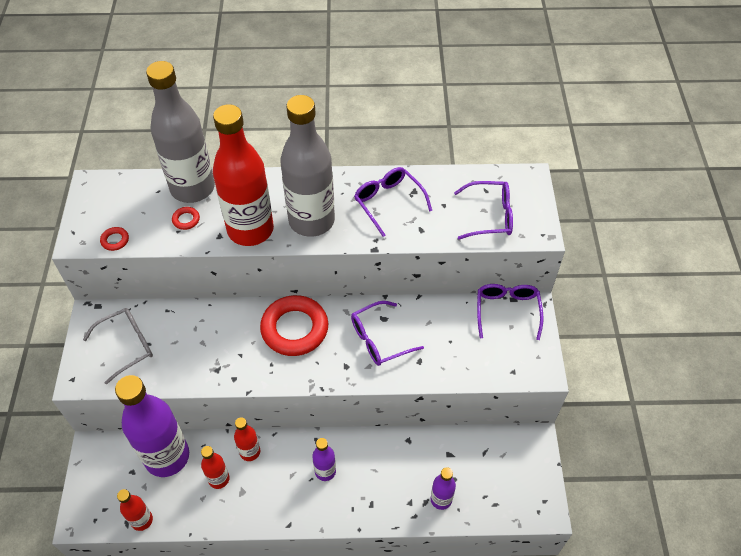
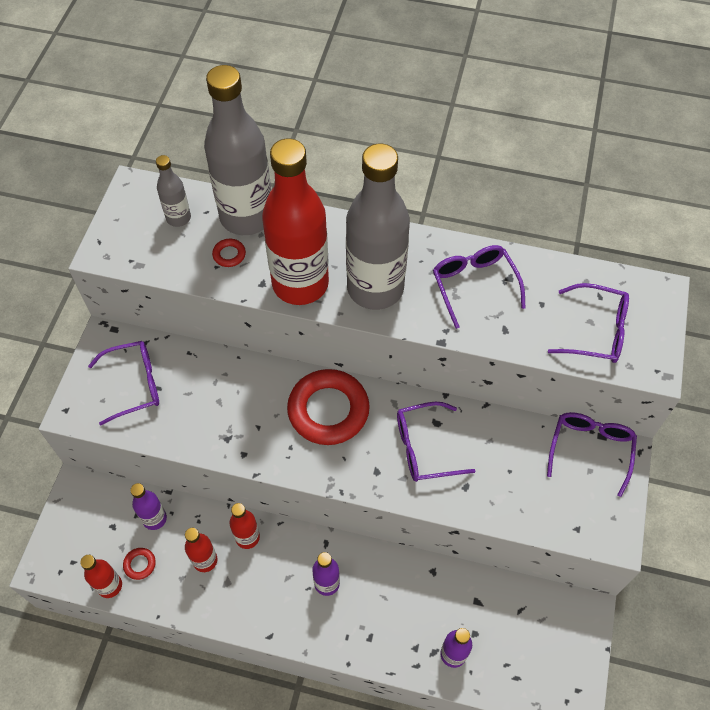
camera: 15 degrees right, 5 degrees up
grey glasses [83,308,153,385] -> purple glasses [88,341,159,426]
red ring [100,227,129,251] -> red ring moved to [123,548,156,580]
purple bottle [115,375,189,477] -> purple bottle [130,483,167,530], size x0.46
none -> grey bottle [156,155,191,227]

